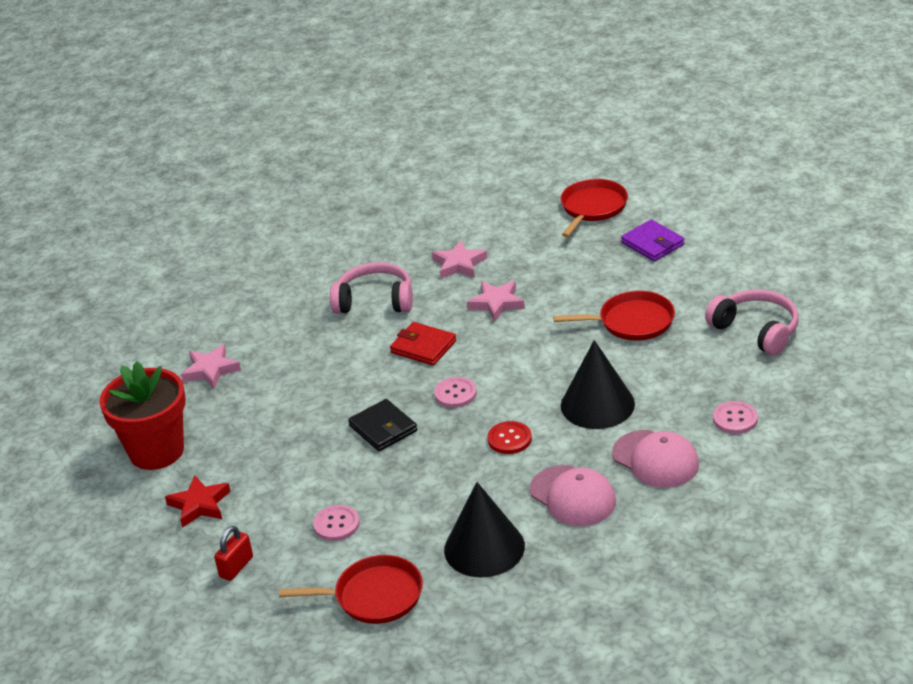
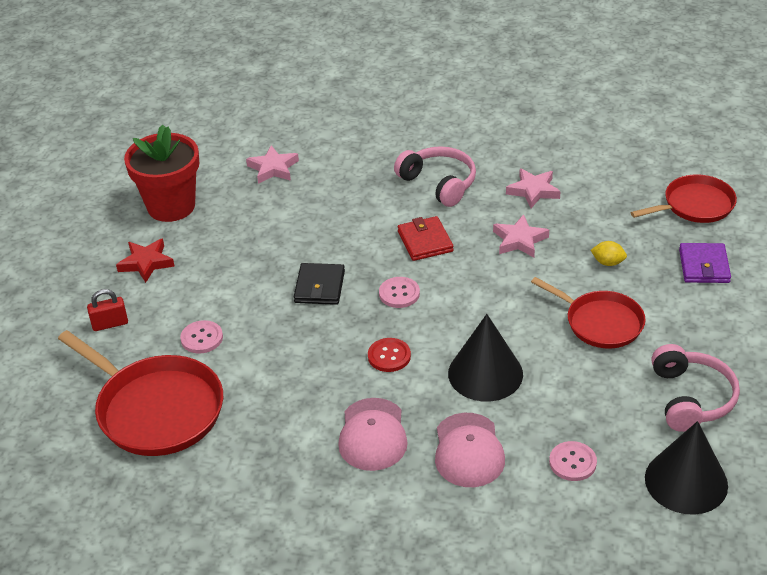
camera: 40 degrees right, 5 degrees up
red pan [279,555,423,624] -> red pan [58,330,223,456], size x1.57
black cone [444,482,525,577] -> black cone moved to [645,421,728,515]
none -> yellow lemon [591,241,627,266]

